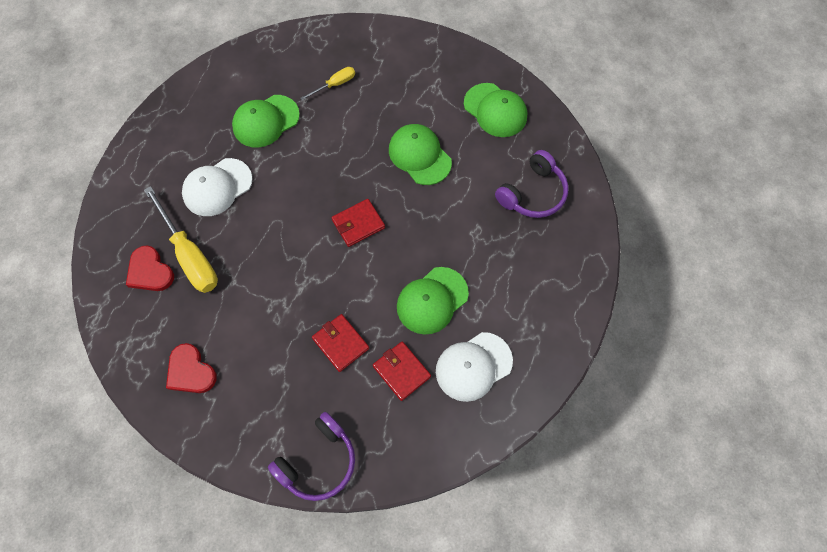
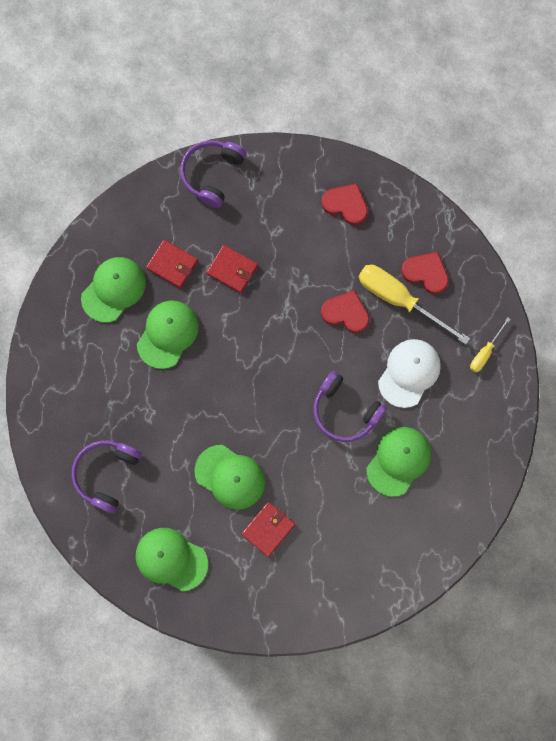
camera: 160 degrees right, 10 degrees up
yellow screwdriver [300,67,355,100] -> yellow screwdriver moved to [470,317,511,372]
red wallet [332,199,385,247] -> red wallet moved to [241,502,295,557]
white cap [436,332,513,402] -> green cap [81,257,146,323]
none -> purple headphones [313,371,387,442]
none -> red heart [321,290,369,333]

